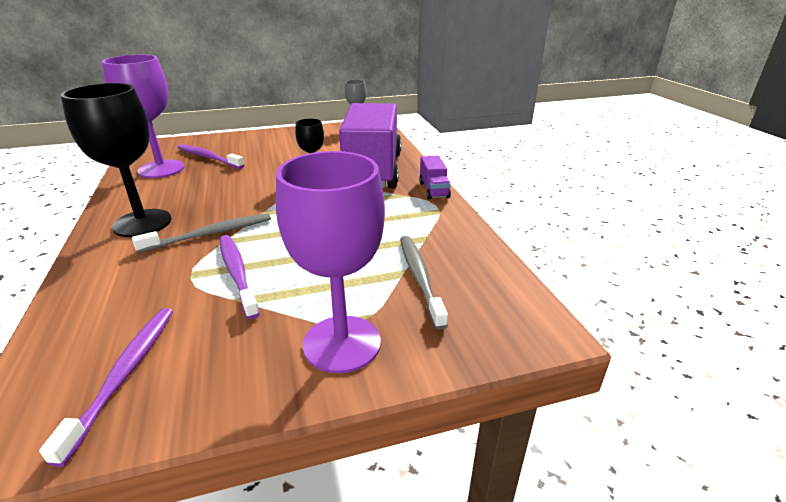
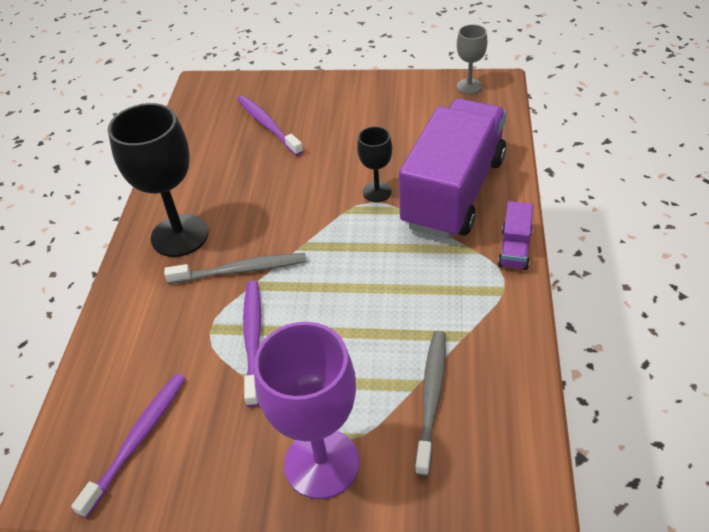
camera: 25 degrees right, 15 degrees up
purple goblet [102,55,185,178] -> none

